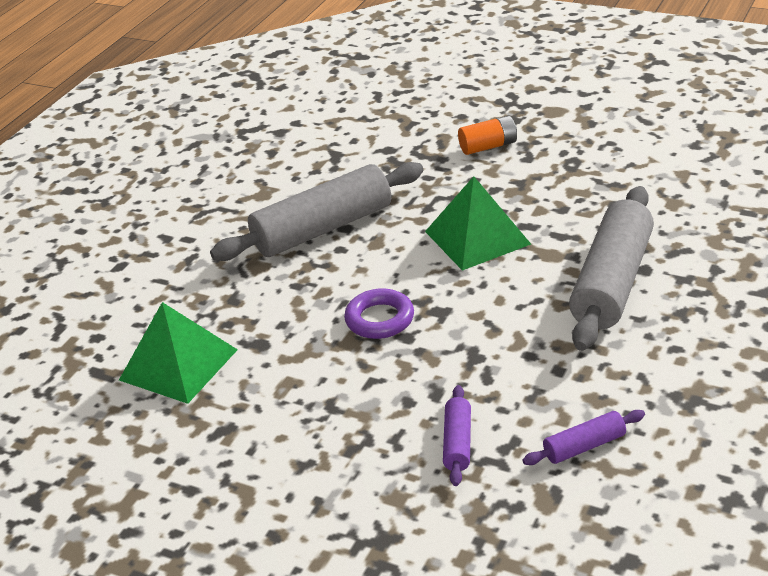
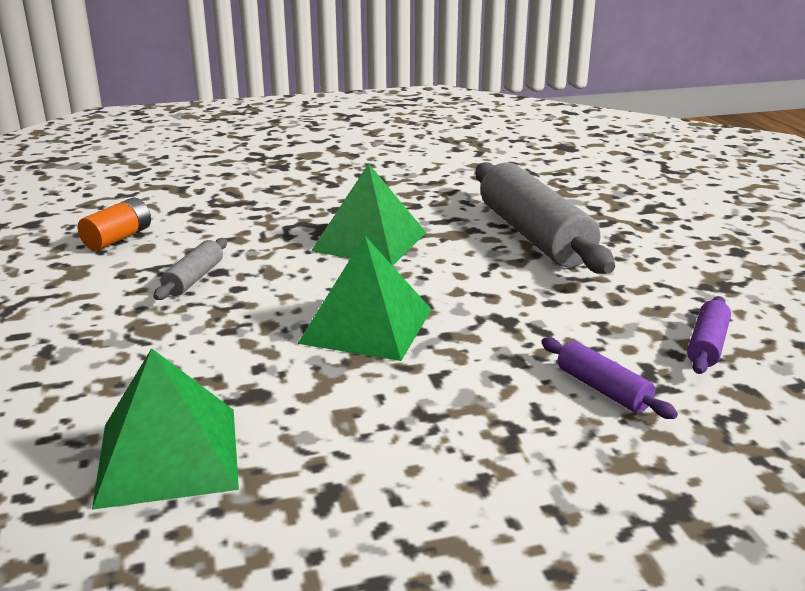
camera: 45 degrees left, 10 degrees down
grey rolling pin [210,162,423,261] -> grey rolling pin [153,238,227,300], size x0.45
purple ring [344,288,414,339] -> green pyramid [297,236,432,361]
orange battery [458,115,517,155] -> orange battery moved to [78,197,151,251]

